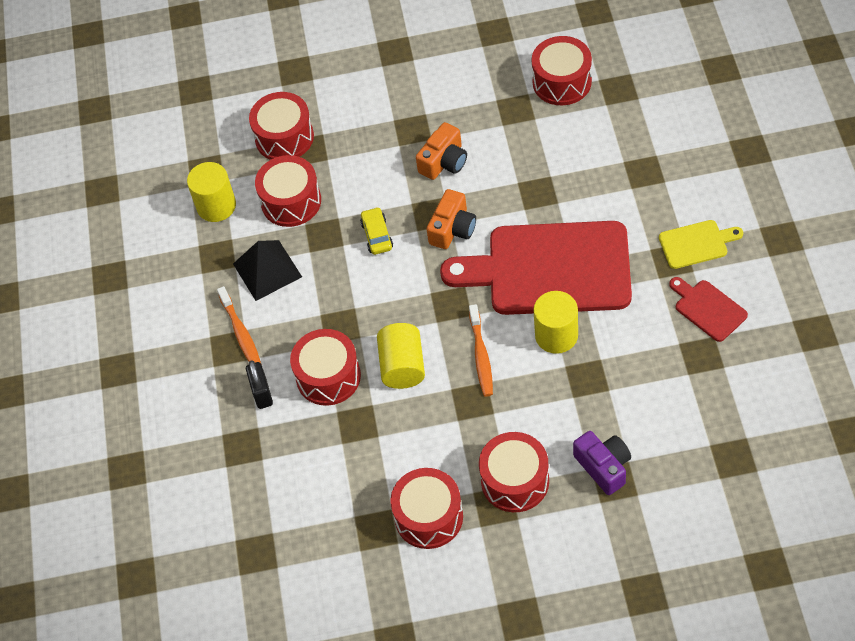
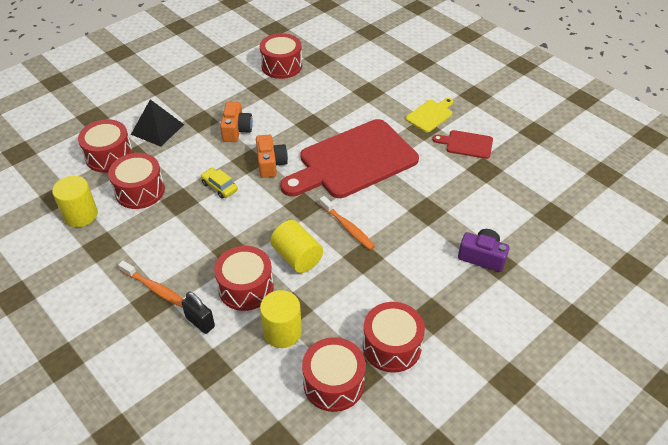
camera: 40 degrees left, 10 degrees down
black pyramid [233,240,302,301] -> black pyramid moved to [131,99,184,147]
red drum [479,432,549,512] -> red drum moved to [302,337,366,412]
yellow cylinder [534,291,578,354] -> yellow cylinder moved to [260,290,302,348]

